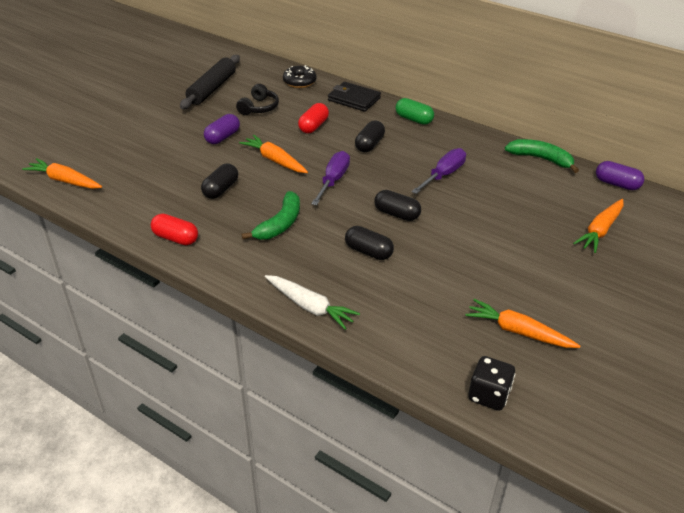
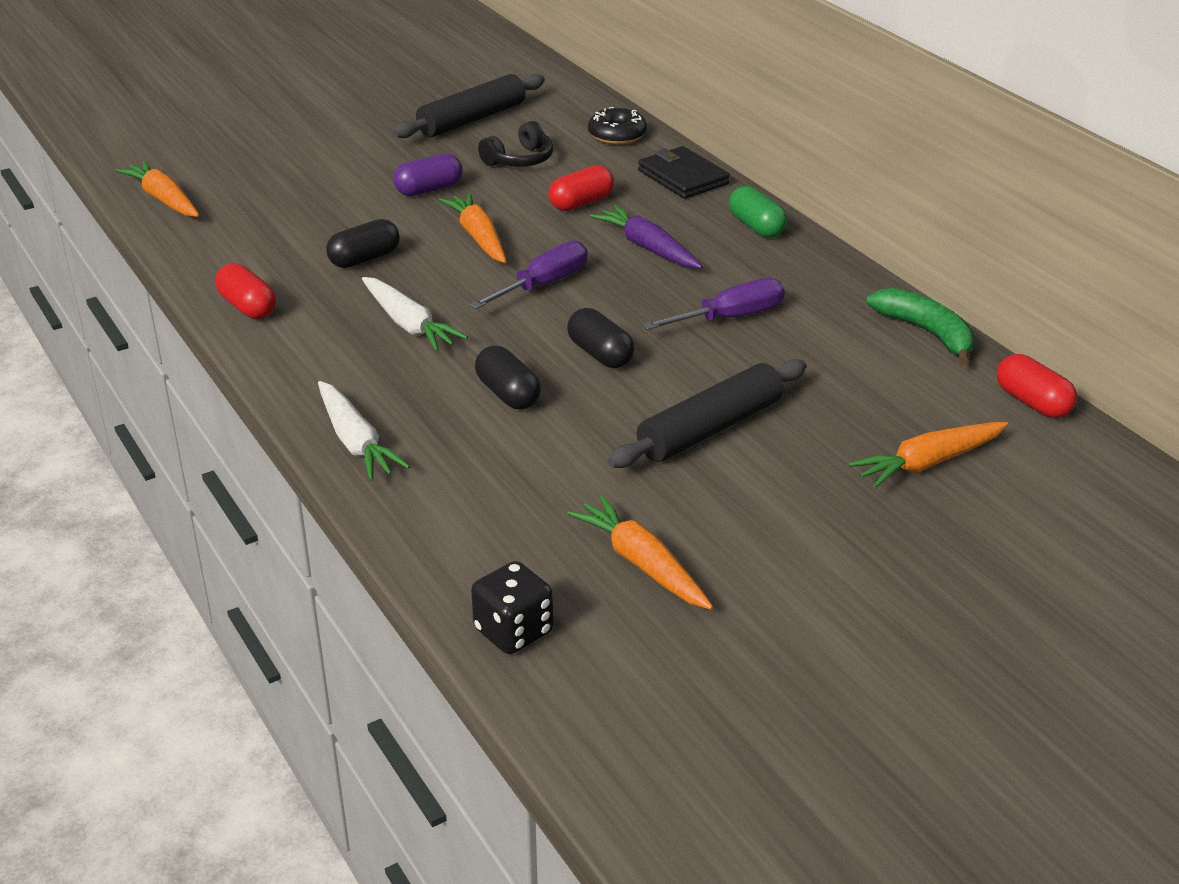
camera: 25 degrees right, 5 degrees down
green banana [241,191,300,240] -> white carrot [362,277,468,351]
black capsule [355,121,385,152] -> purple carrot [590,205,703,269]
purple capsule [596,161,644,190] -> red capsule [997,354,1077,418]
none -> black rolling pin [608,359,807,468]

